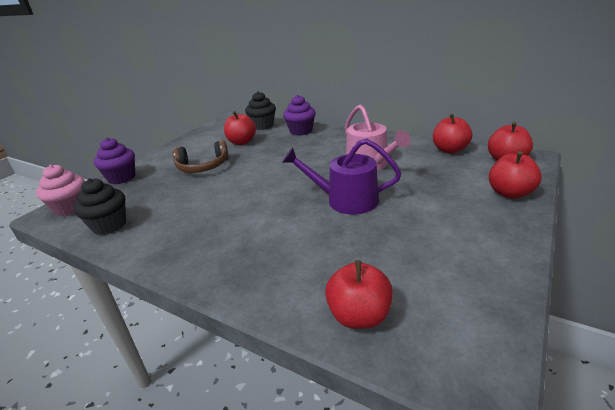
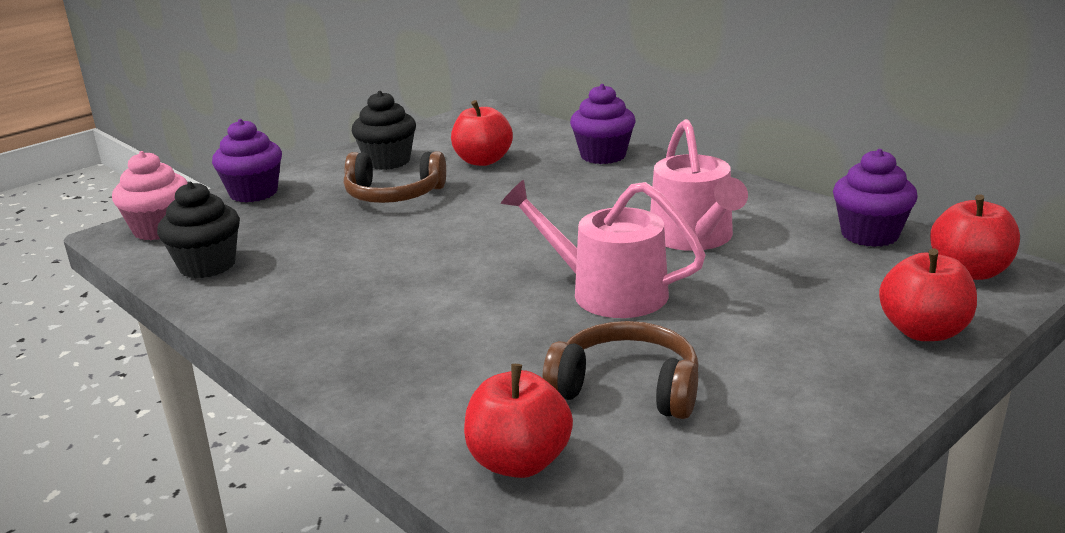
camera: 15 degrees right, 5 degrees down
black cupcake [245,91,276,130] -> black cupcake moved to [352,91,416,170]
purple watering can [282,139,401,215] -> pink watering can [500,180,706,318]
red apple [433,114,472,154] -> purple cupcake [833,149,918,247]
none -> brown headphones [542,321,699,419]

